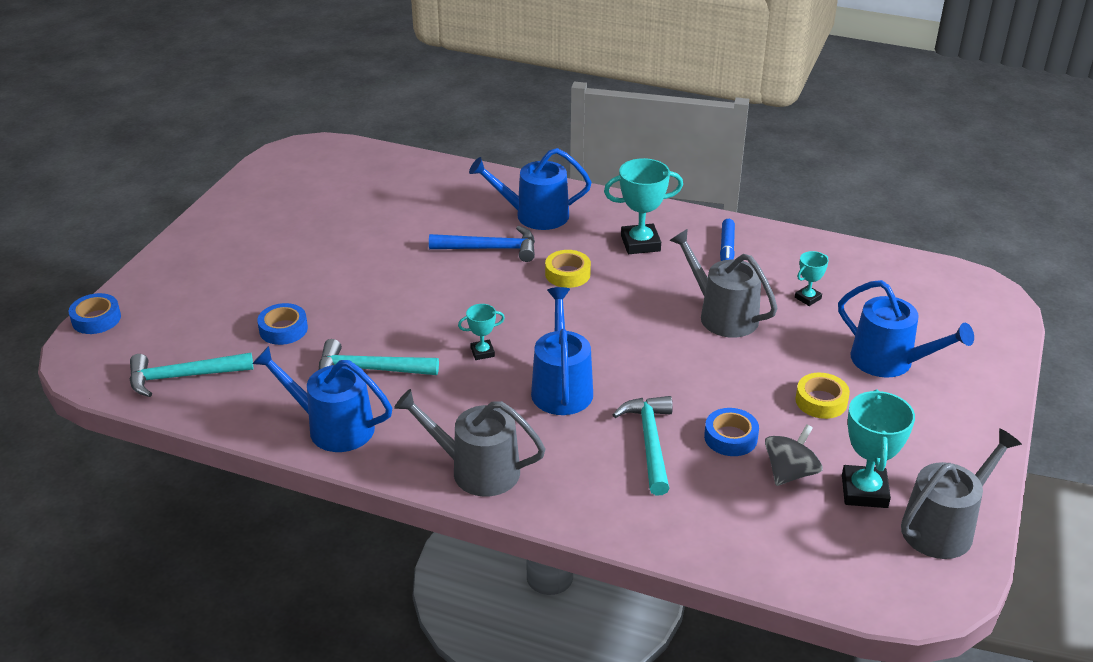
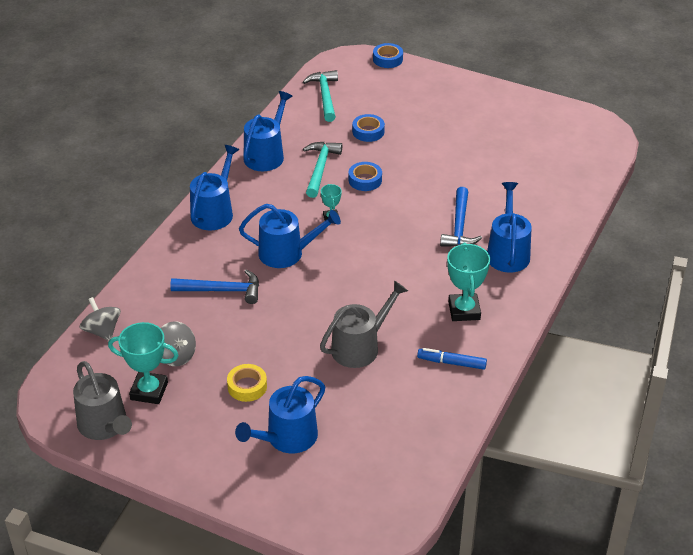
camera: 95 degrees right, 5 degrees up
grey watering can [394,389,545,497] -> blue watering can [190,145,239,230]
yellow tape [545,250,591,288] -> none
turquoise hammer [612,396,673,495] -> blue hammer [170,269,259,304]
blue tape [704,408,759,456] -> blue tape moved to [349,162,382,191]
turquoise trophy [795,251,829,306] -> none
none -> grey spinning top [80,297,121,341]

